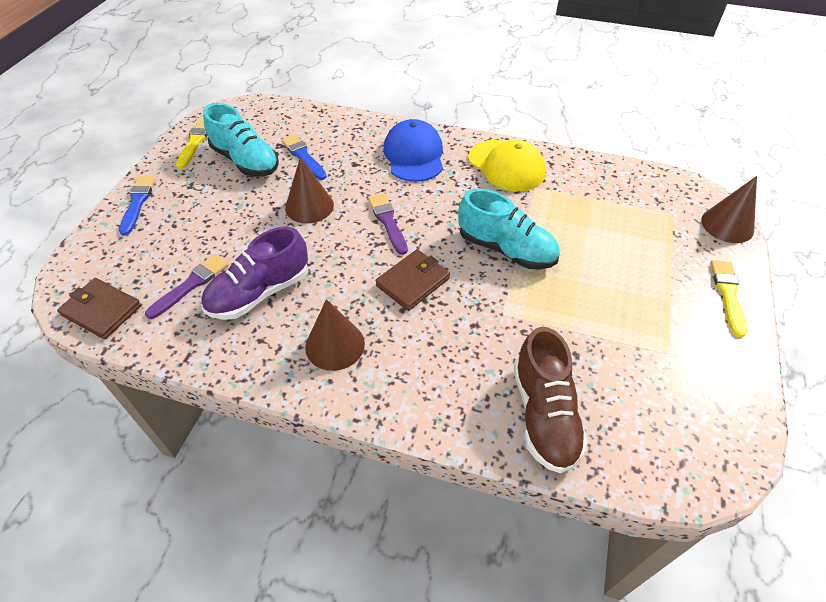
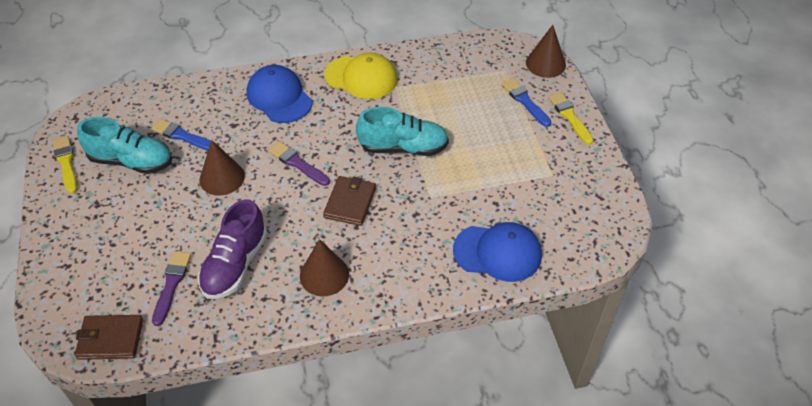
camera: 30 degrees left, 0 degrees up
blue brush [119,176,156,235] -> blue brush moved to [502,78,552,127]
brown shoe [514,327,588,473] -> blue cap [453,222,542,282]

